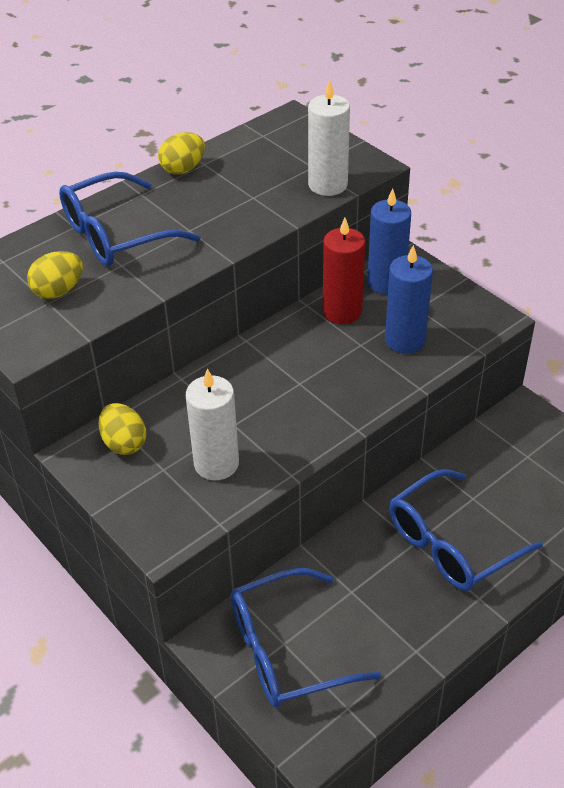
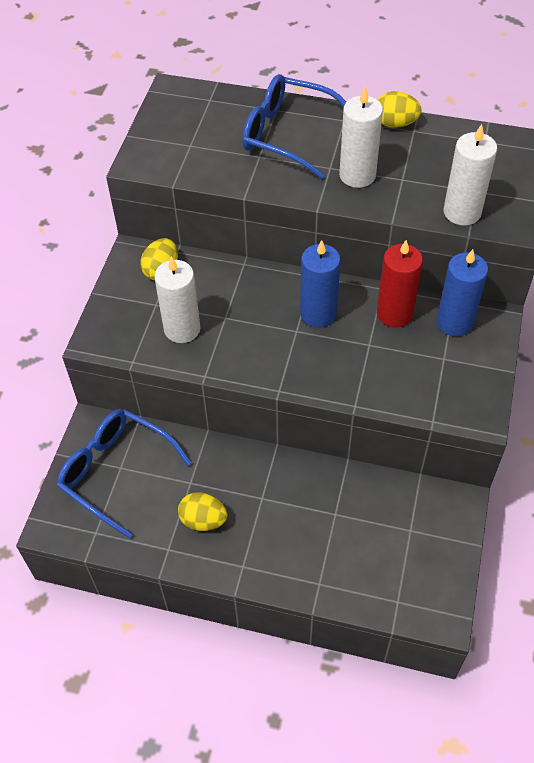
camera: 55 degrees right, 10 degrees up
yellow egg [27,251,83,299] -> yellow egg moved to [178,492,227,531]
blue candle [385,245,433,354] -> blue candle moved to [300,240,341,327]
blue glasses [389,469,543,591] -> none
none -> white candle [339,87,383,188]

